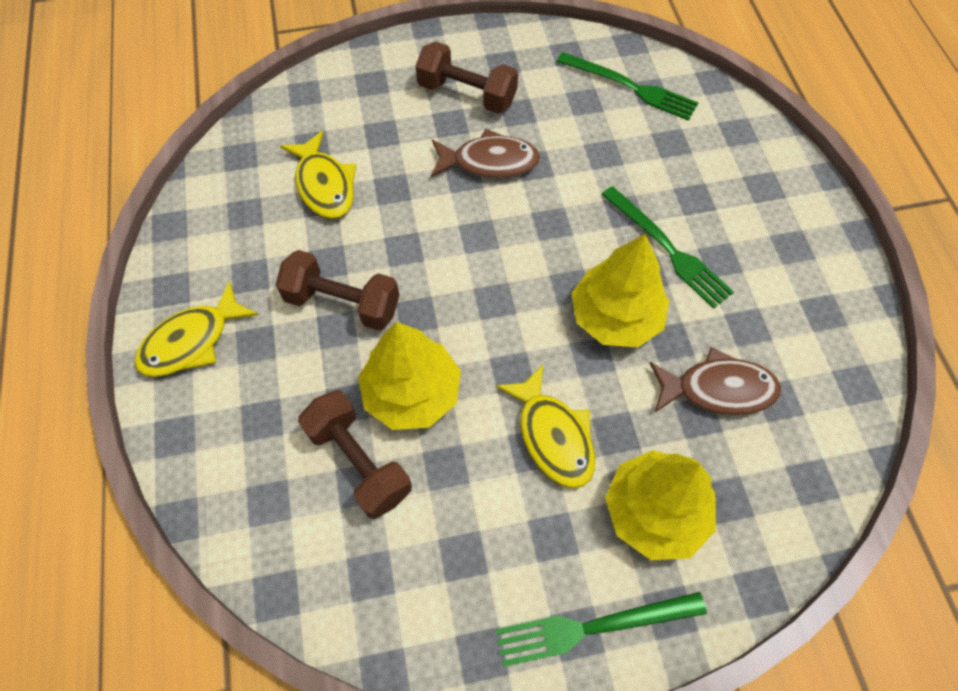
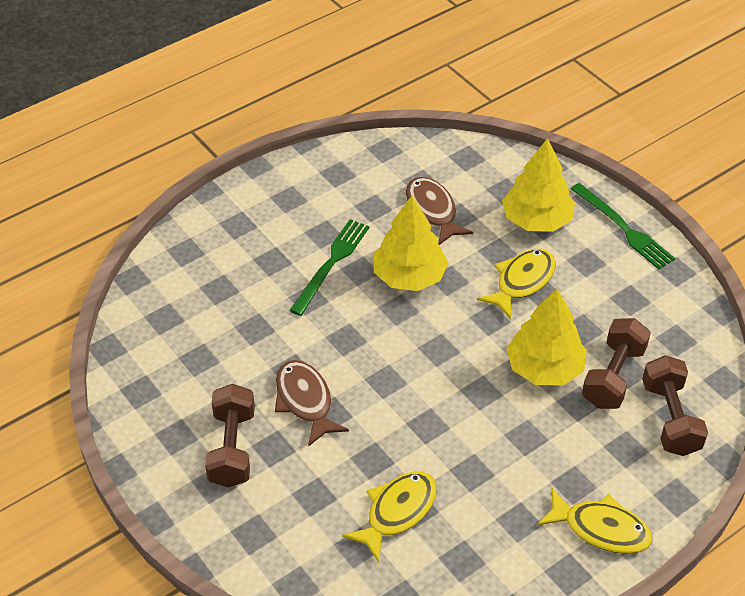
camera: 115 degrees left, 15 degrees down
brown dumbbell [276,250,399,331] -> brown dumbbell moved to [642,355,708,456]
green fork [557,52,698,121] -> none

